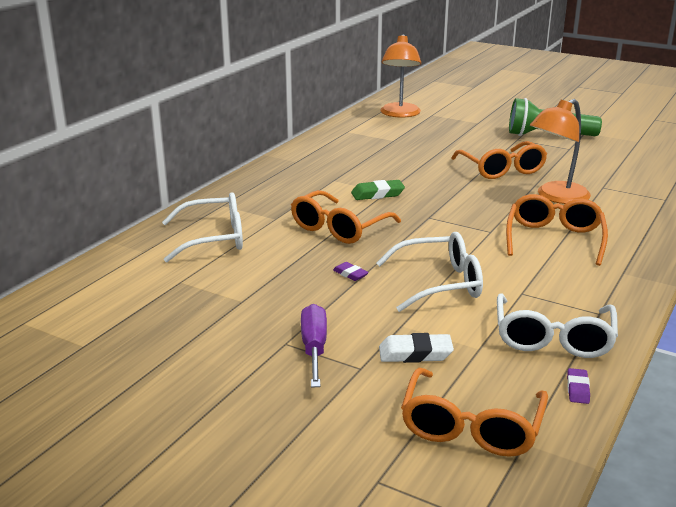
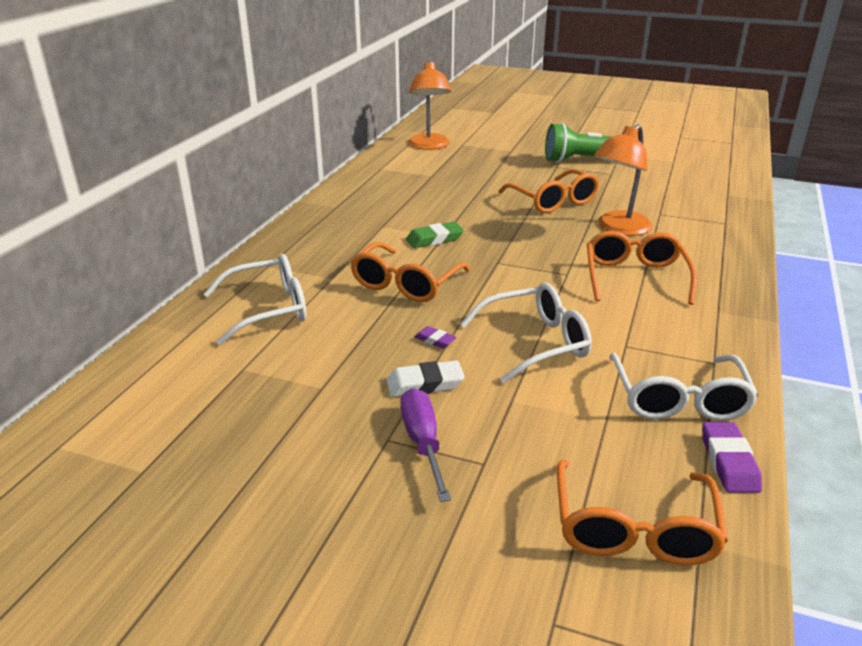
camera: 10 degrees left, 5 degrees up
white eraser [379,333,454,363] -> white eraser moved to [386,361,465,397]
purple eraser [567,368,590,404] -> purple eraser [702,422,762,493], size x1.66

